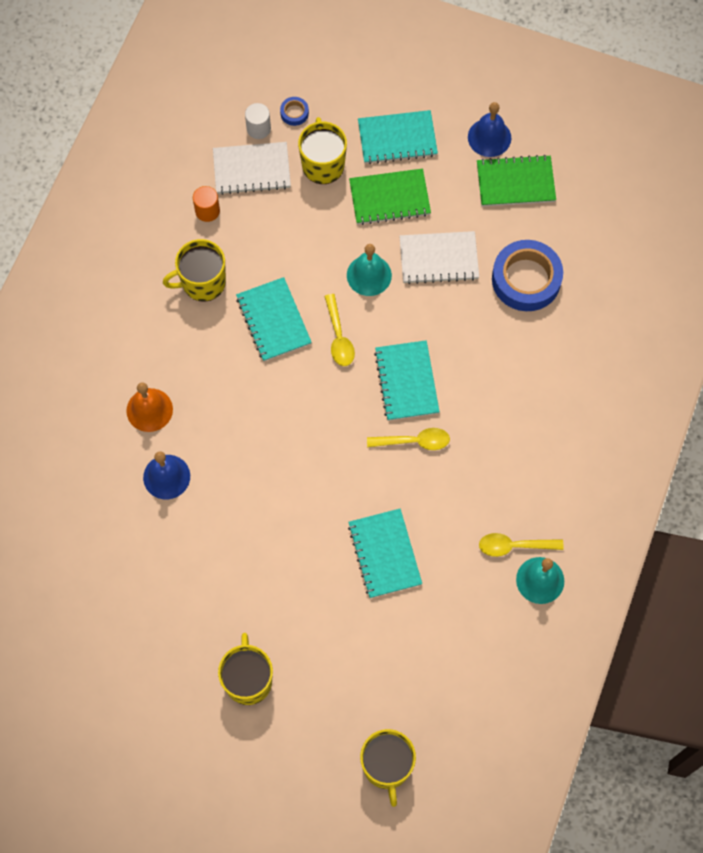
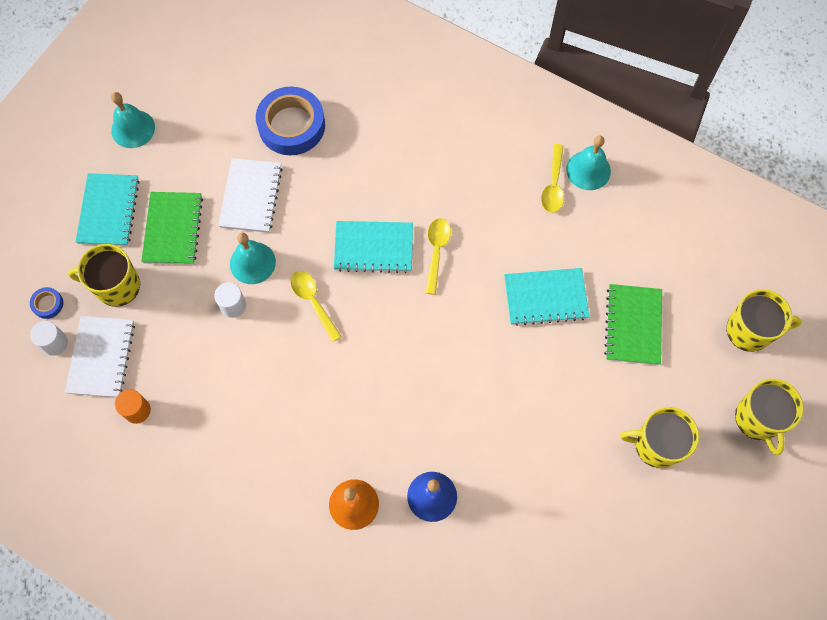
camera: 80 degrees left, 0 degrees up
yellow mug [163,239,226,302] -> yellow mug moved to [735,379,804,455]
turquoise notebook [236,277,312,362] -> none
yellow spoon [324,294,355,366] -> yellow spoon turned 120 degrees counterclockwise [290,271,342,342]
blue bell [468,102,511,157] -> turquoise bell [111,92,155,148]
green notebook [477,154,556,207] -> green notebook moved to [604,284,662,365]
none -> white cylinder [214,282,246,318]

